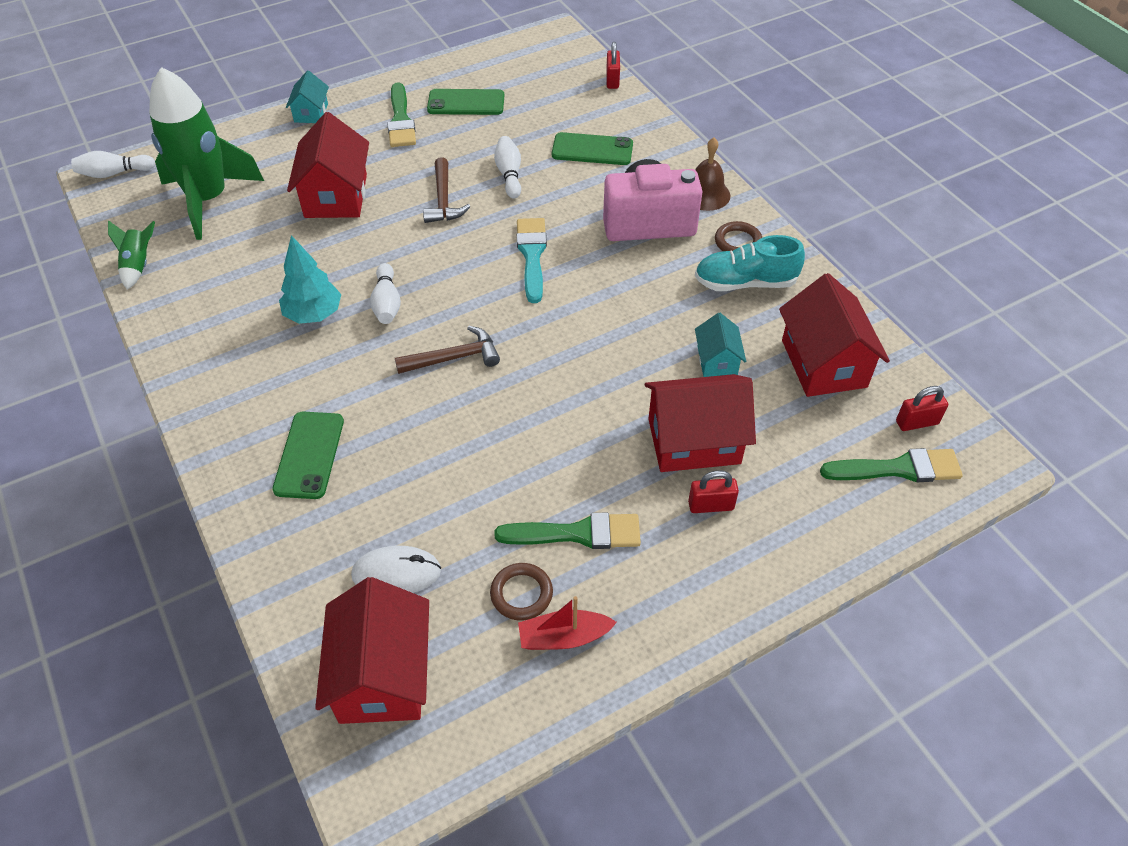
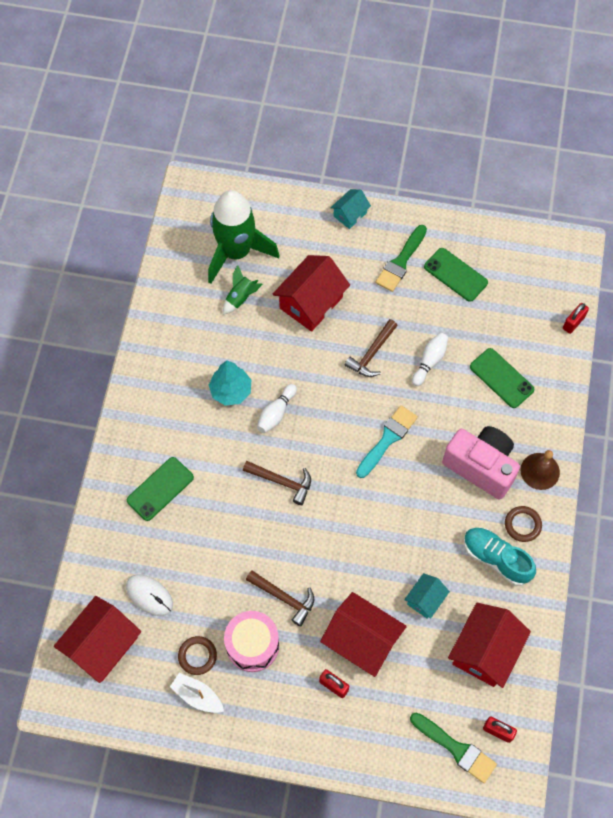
camera: 40 degrees right, 15 degrees up
white bowling pin [71,151,155,178] -> none
green rocket [108,220,155,290] -> green rocket moved to [223,265,263,314]
green brush [495,513,641,549] -> pink drum [224,611,279,672]
red boat [518,596,617,650] -> white boat [170,673,224,713]
none -> brown hammer [246,570,314,627]

